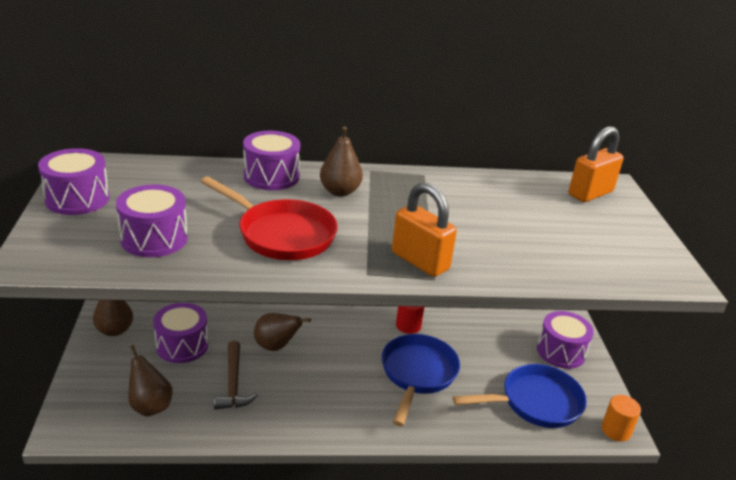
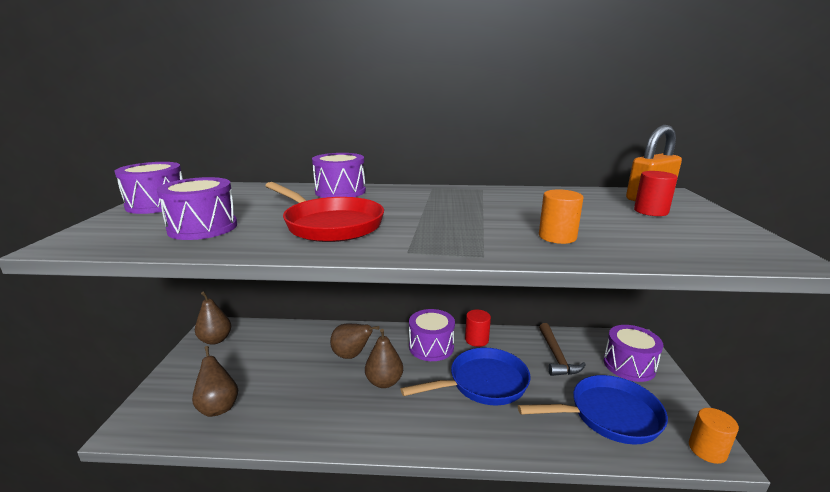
camera: 10 degrees right, 10 degrees down
purple drum [153,303,208,363] -> purple drum moved to [409,309,455,361]
brown hammer [214,341,258,410] -> brown hammer moved to [539,323,586,376]
brown pear [320,126,363,196] -> brown pear moved to [365,329,403,388]
blue pan [382,334,460,426] -> blue pan turned 45 degrees clockwise [401,348,530,405]
orange padlock [392,182,457,277] -> none
none -> orange cylinder [539,189,584,244]
none -> red cylinder [634,171,678,216]

